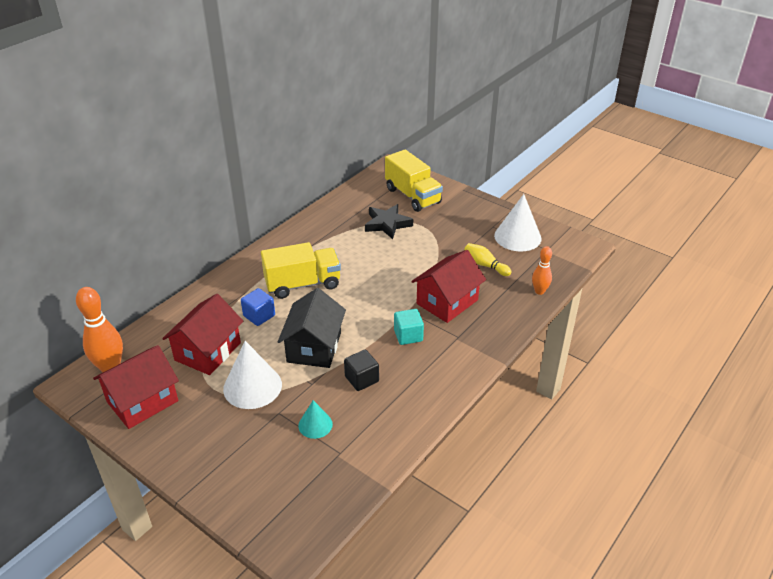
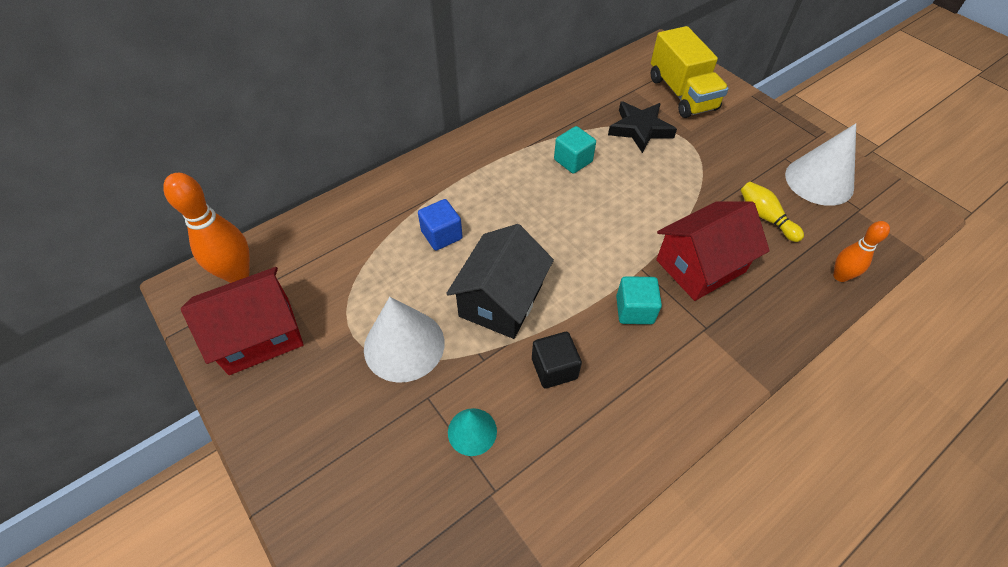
camera: 15 degrees right, 15 degrees up
red house [162,294,243,375] -> none
yellow truck [261,242,341,299] -> none
none -> turquoise cube [554,126,596,174]

